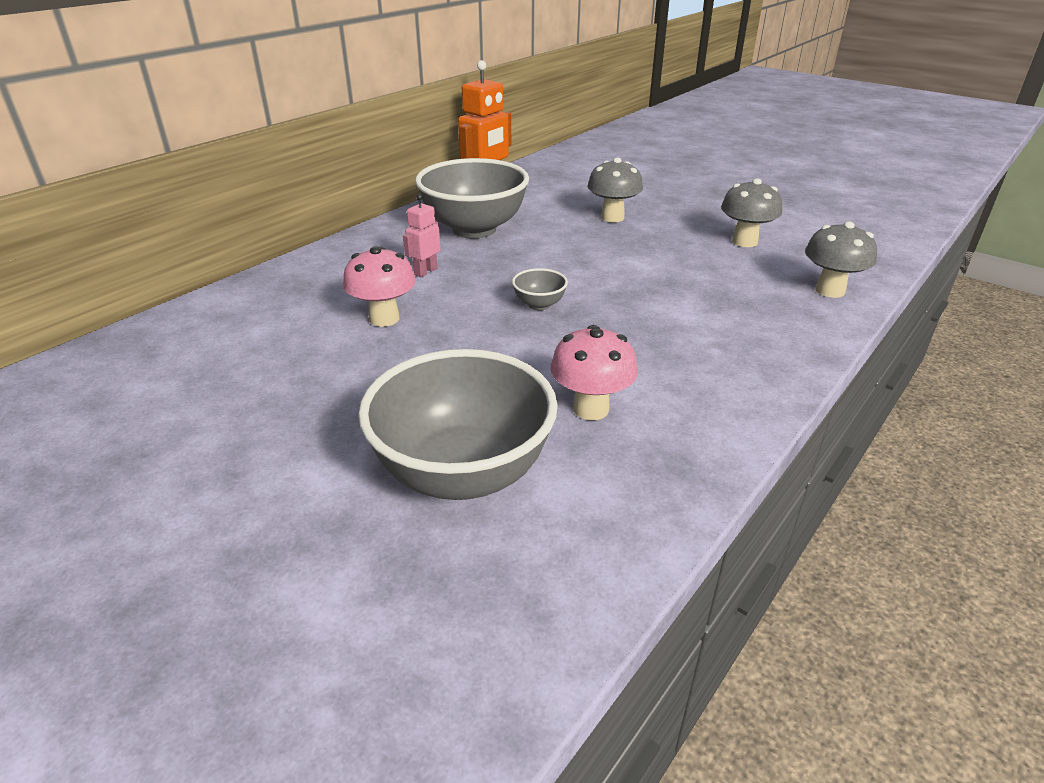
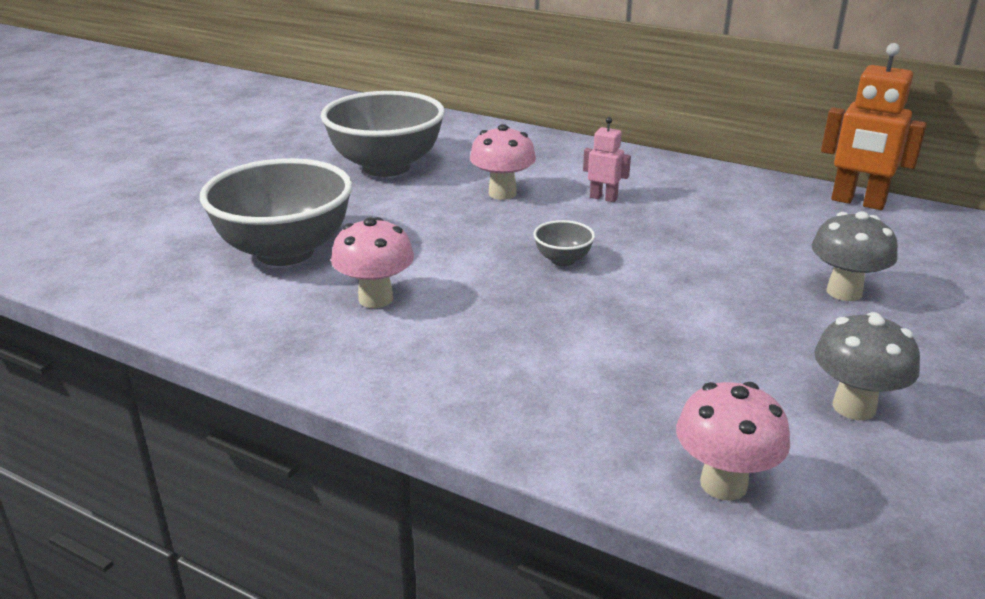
camera: 80 degrees right, 5 degrees down
grey bowl [415,158,529,239] -> grey bowl moved to [321,91,445,177]
grey mushroom [805,221,877,298] -> pink mushroom [676,382,790,501]

